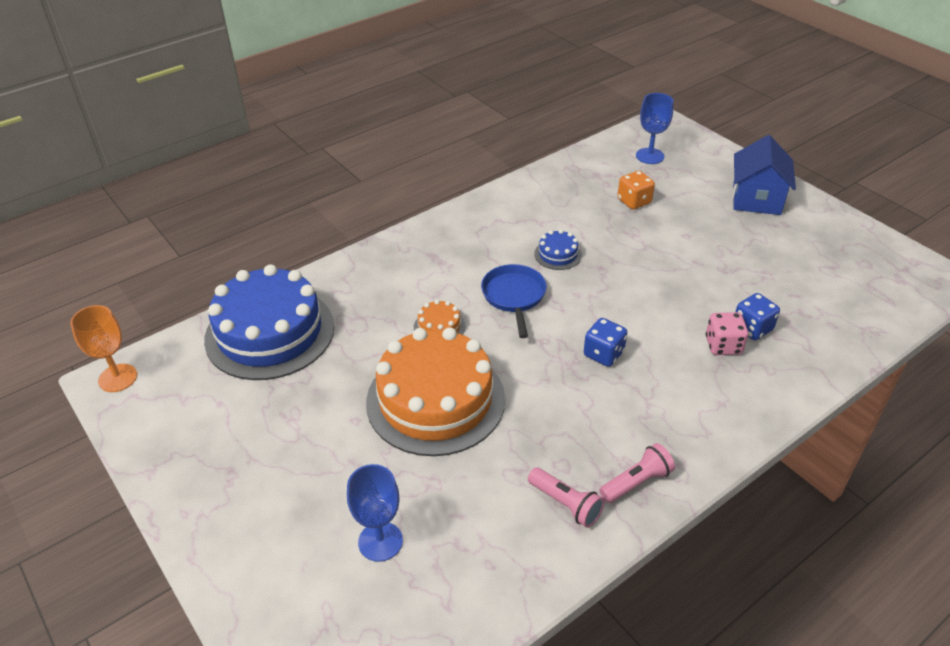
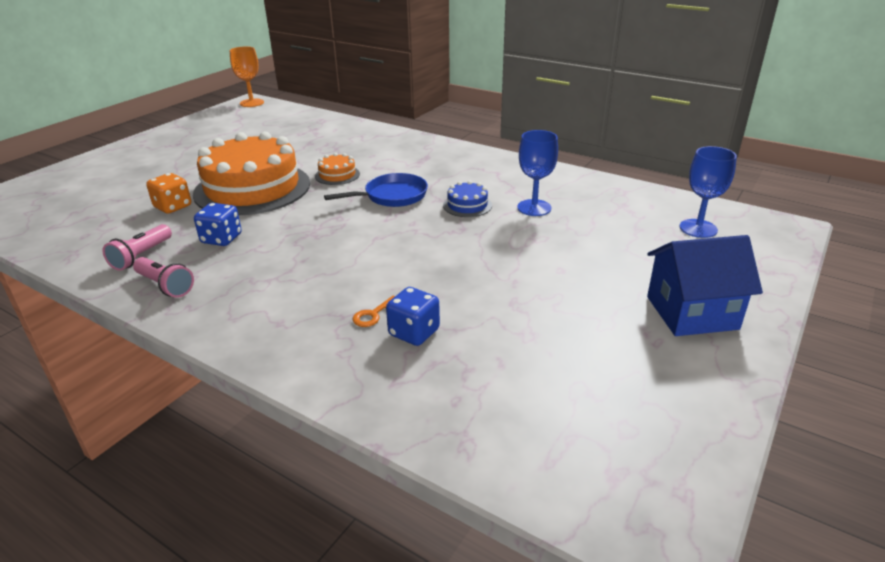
camera: 70 degrees right, 10 degrees down
blue cake [204,264,334,380] -> none
blue goblet [347,464,403,562] -> blue goblet moved to [517,130,558,216]
blue dice [584,318,627,367] -> blue dice moved to [194,203,242,246]
orange dice [618,171,655,209] -> orange dice moved to [146,173,191,214]
pink dice [706,312,748,355] -> orange key [353,296,395,327]

